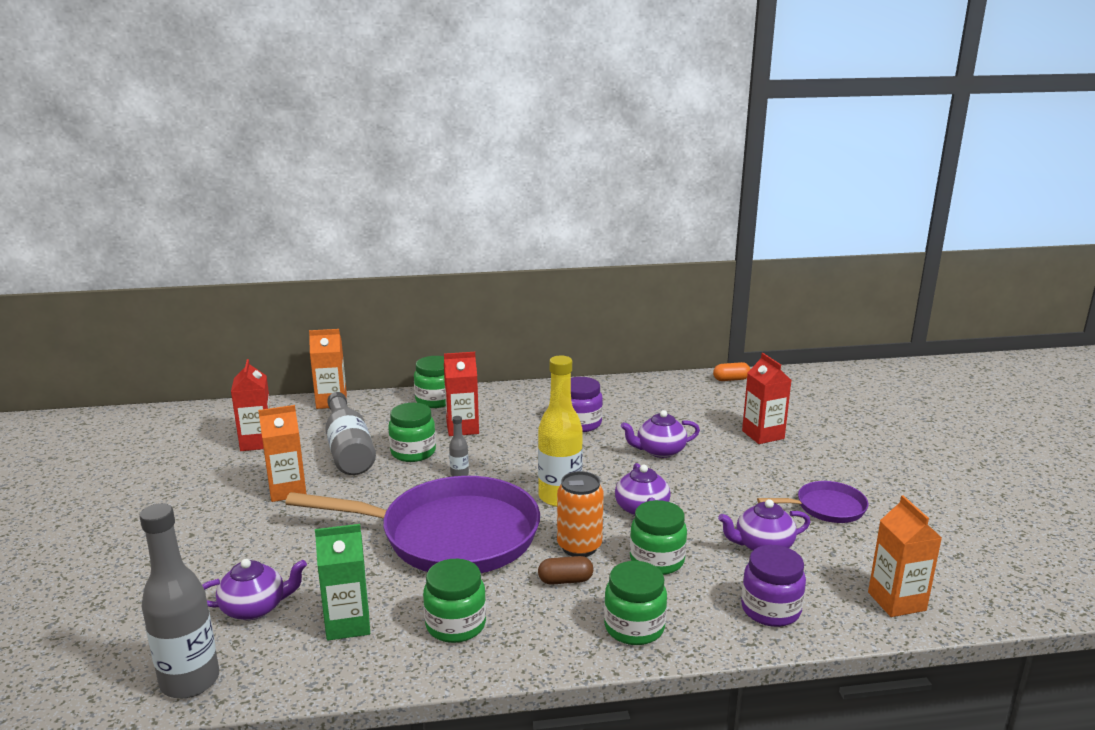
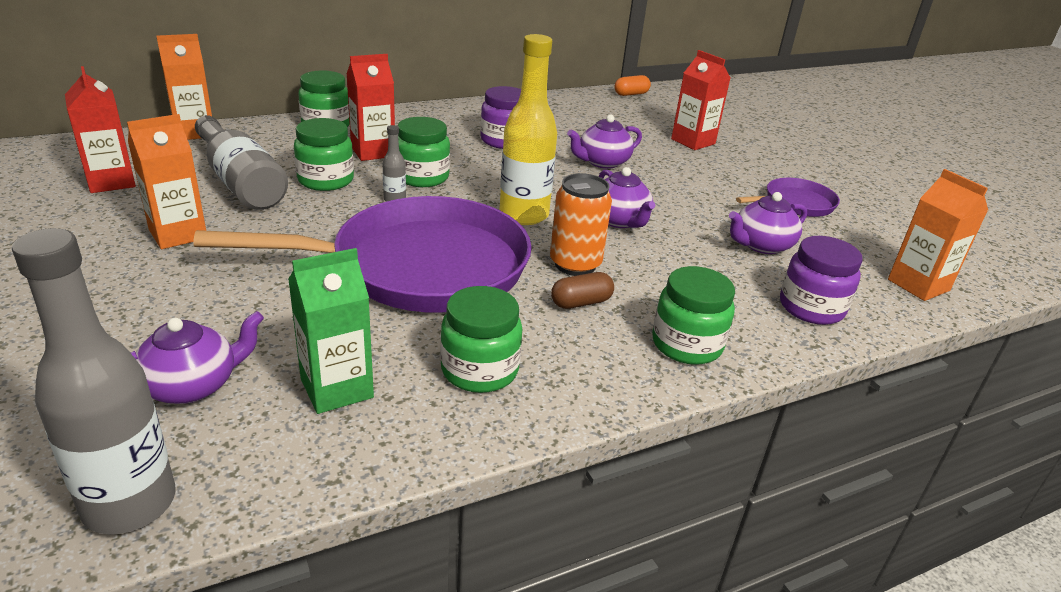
camera: 20 degrees left, 10 degrees up
green jar [630,500,687,575] -> green jar moved to [398,117,450,187]

